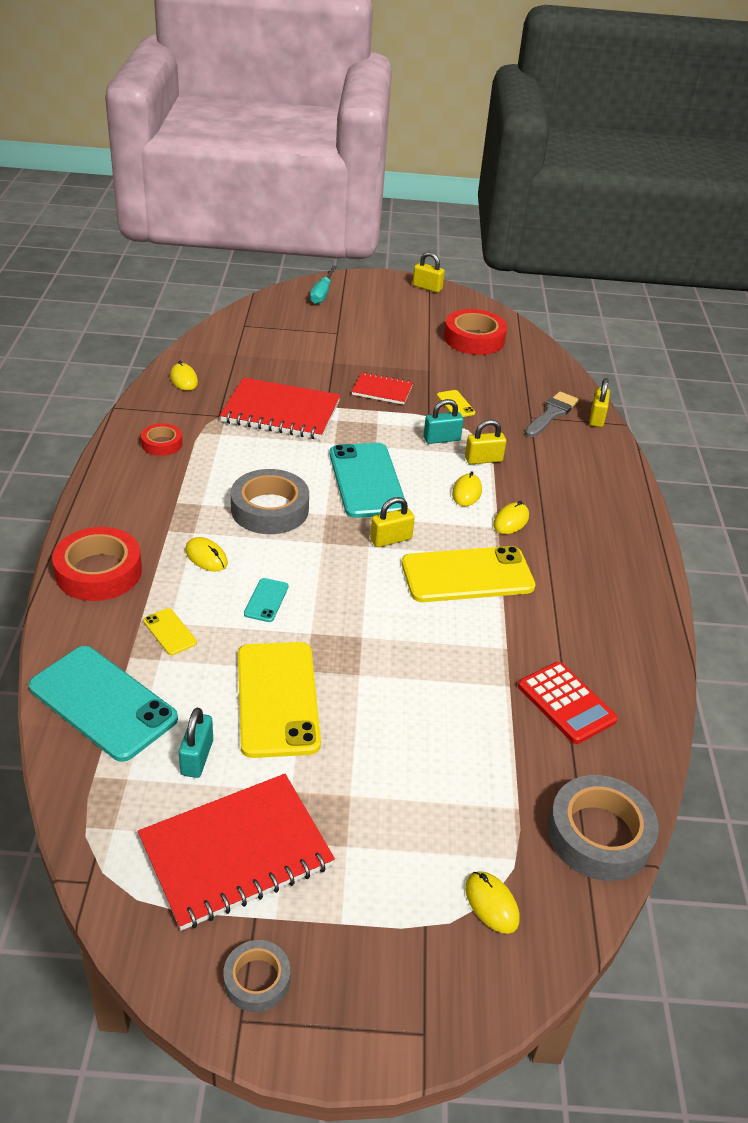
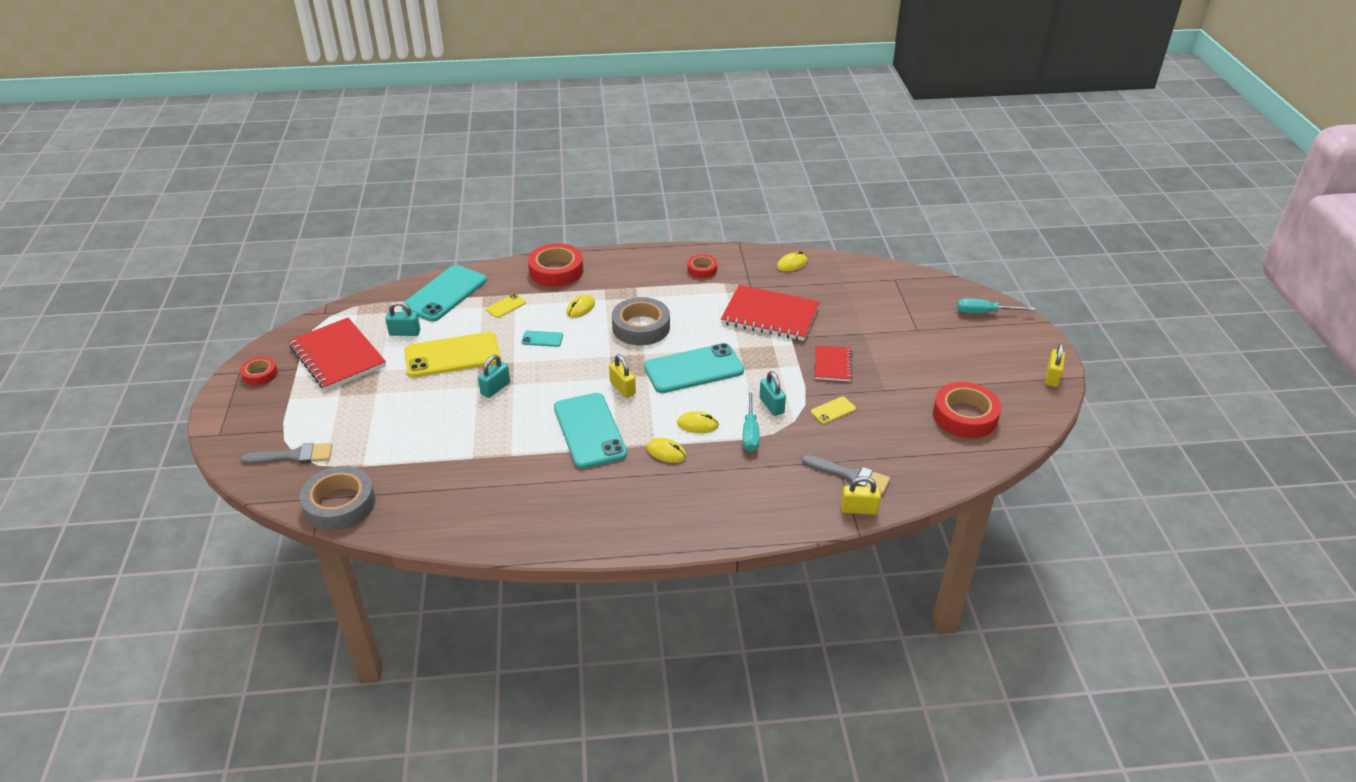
camera: 85 degrees right, 0 degrees up
red notebook [220,377,340,440] -> red notebook turned 75 degrees counterclockwise [721,285,820,341]
grey tape [223,940,290,1012] -> red tape [240,357,278,385]
yellow phone [402,546,536,602] -> turquoise phone [554,393,627,469]
yellow padlock [465,420,506,464] -> turquoise screwdriver [743,390,760,452]
yellow mouse [465,872,519,934] -> grey brush [241,443,332,464]
red calculator [518,662,618,744] -> none
none -> turquoise padlock [478,355,510,398]

